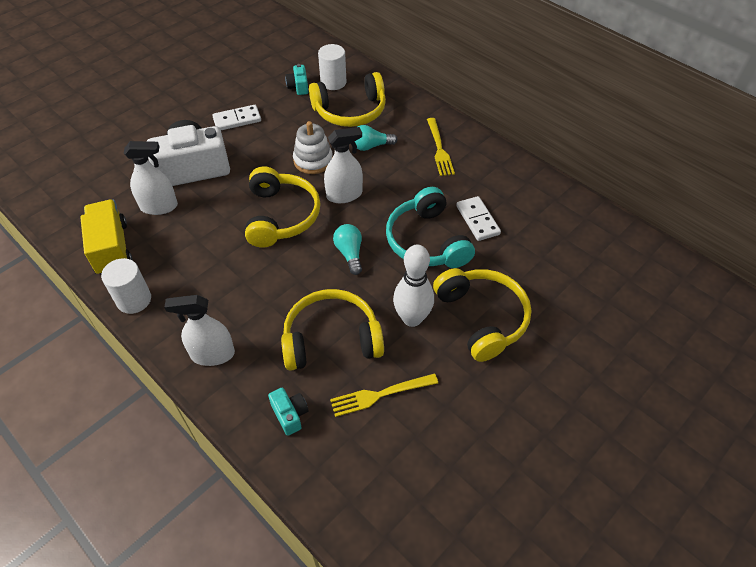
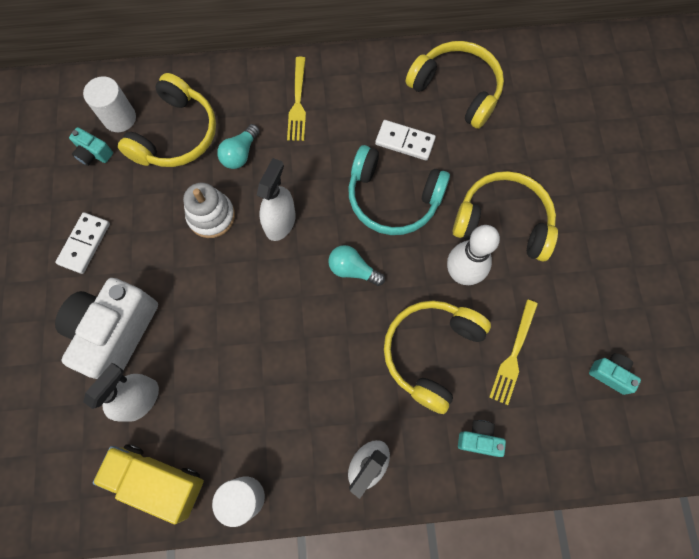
camera: 50 degrees left, 20 degrees up
yellow headphones [245,166,321,248] -> yellow headphones moved to [406,41,504,129]
yellow fork [427,118,455,176] -> yellow fork turned 60 degrees clockwise [287,57,306,141]
none -> turquoise camera [589,353,641,395]

